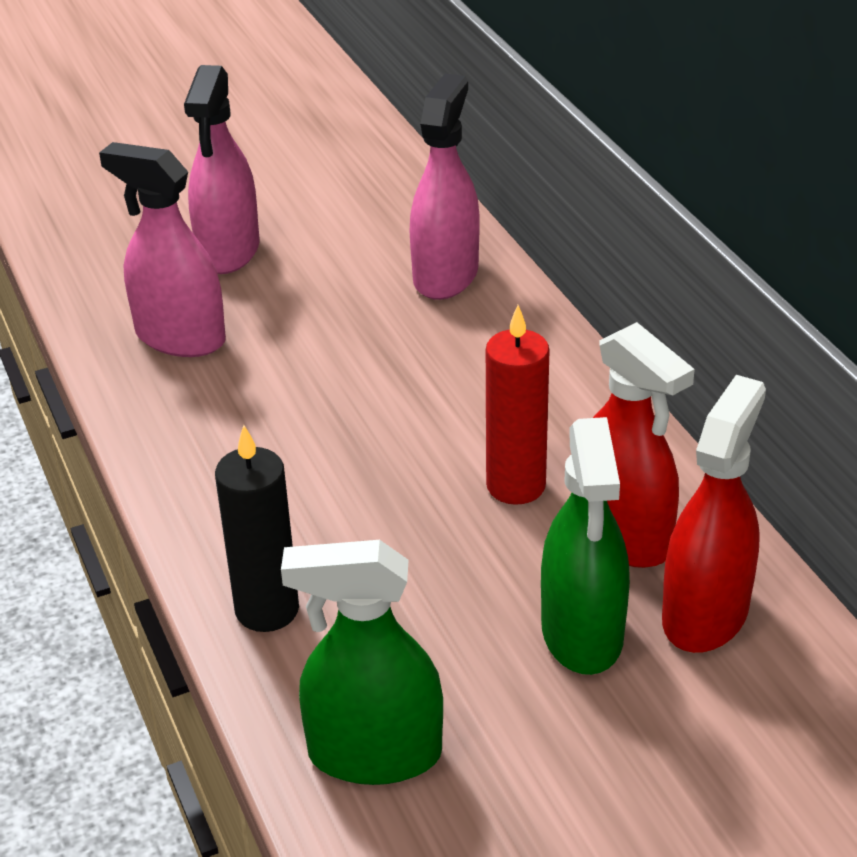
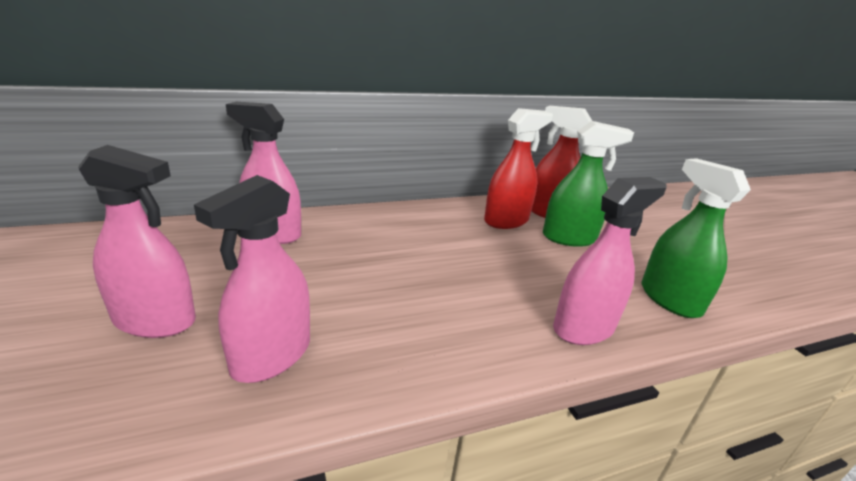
camera: 90 degrees left, 10 degrees down
black candle [215,425,299,632] -> pink spray bottle [553,177,666,345]
green spray bottle [281,540,443,785] -> green spray bottle turned 150 degrees clockwise [642,158,751,318]
red candle [486,305,550,505] -> none

